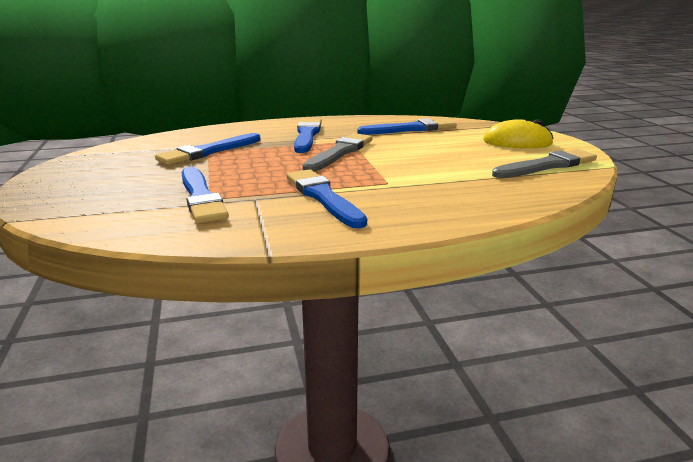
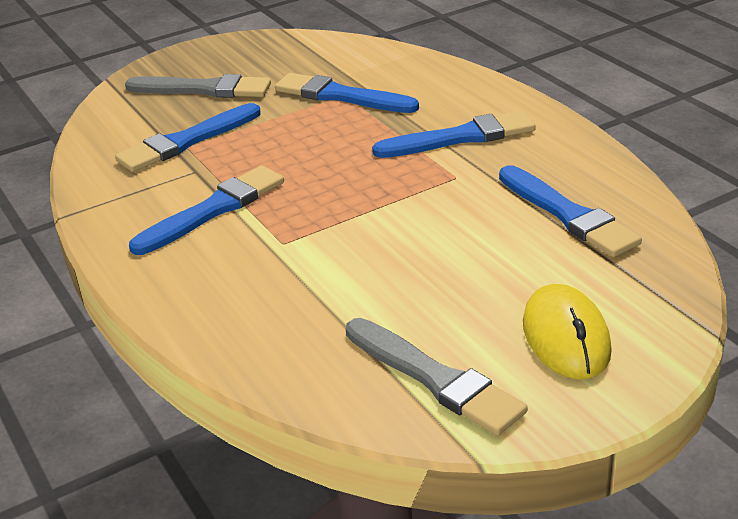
camera: 75 degrees right, 10 degrees up
grey brush [303,133,373,172] -> grey brush moved to [125,74,271,98]

